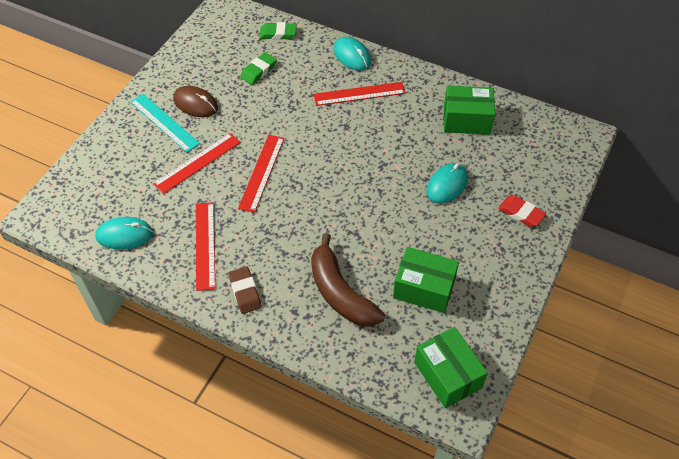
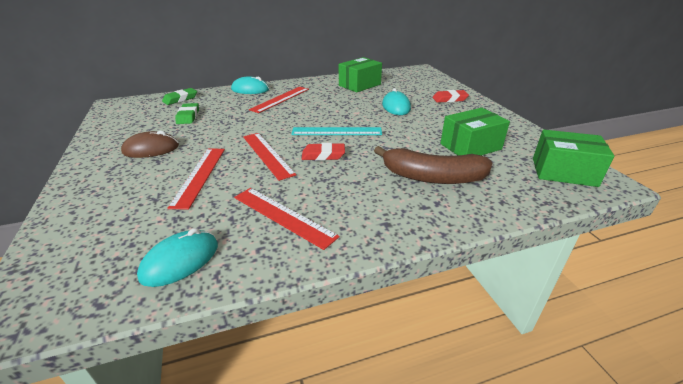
camera: 45 degrees left, 20 degrees down
turquoise ruler [130,94,200,152] -> turquoise ruler moved to [291,127,382,135]
brown eraser [228,267,261,314] -> none
none -> red eraser [302,143,345,161]

